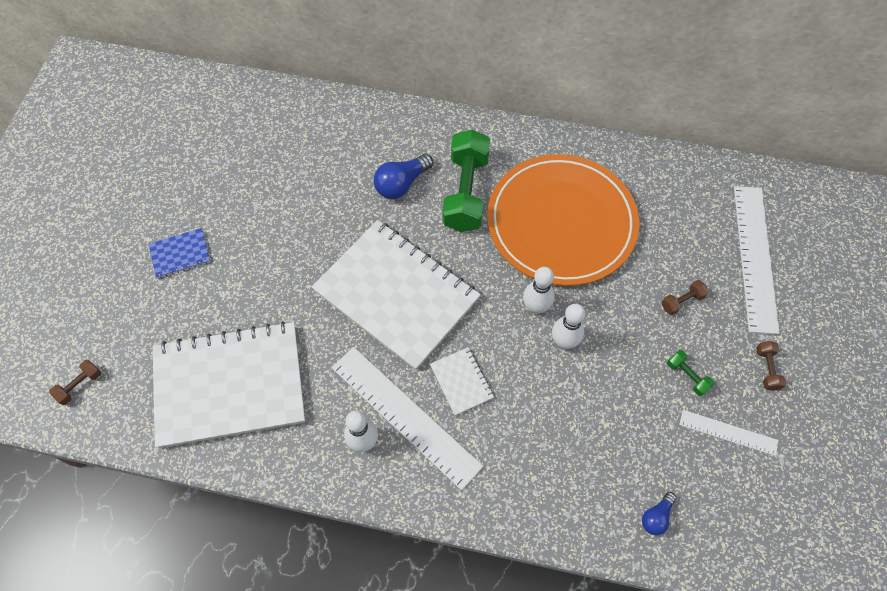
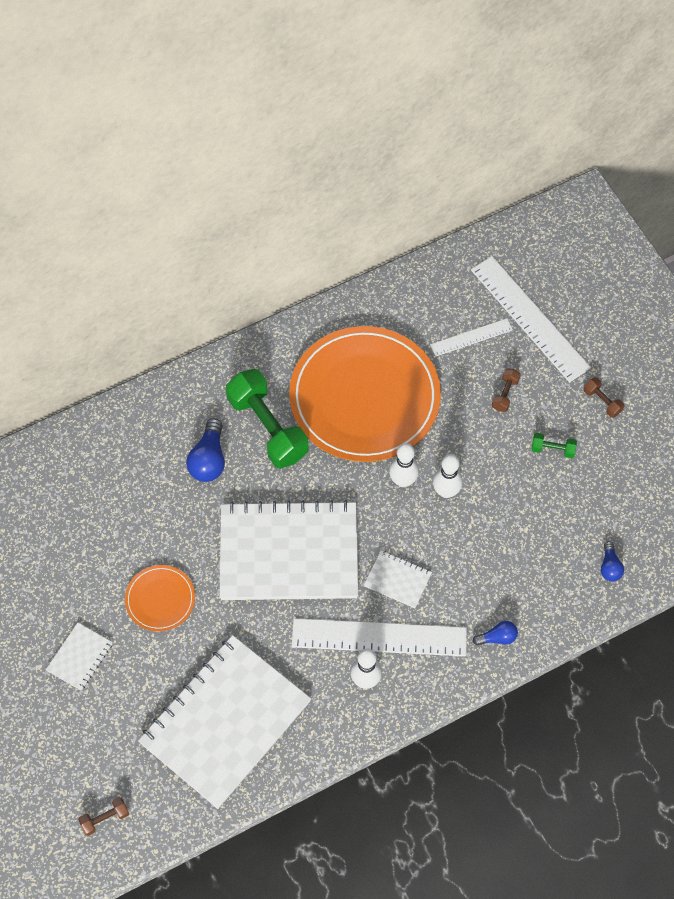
camera: 40 degrees left, 0 degrees up
brown dumbbell [49,360,101,405] -> brown dumbbell turned 60 degrees clockwise [78,797,129,836]
blue notebook [148,228,211,279] -> white notebook [46,623,113,691]
white ruler [679,410,778,456] -> white ruler moved to [430,318,513,356]
none -> orange plate [125,565,195,631]
none -> blue light bulb [473,621,518,646]

